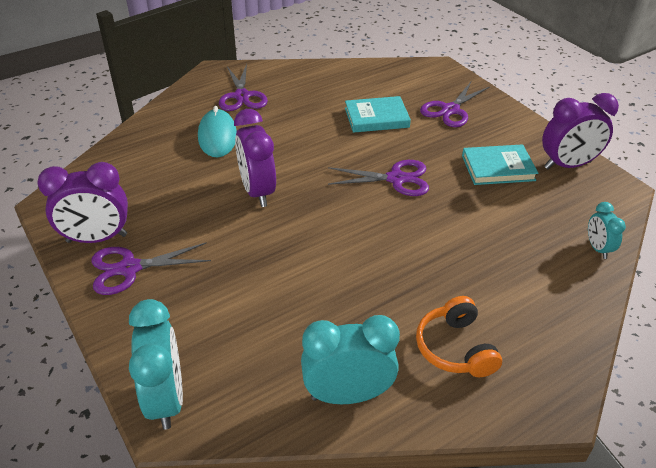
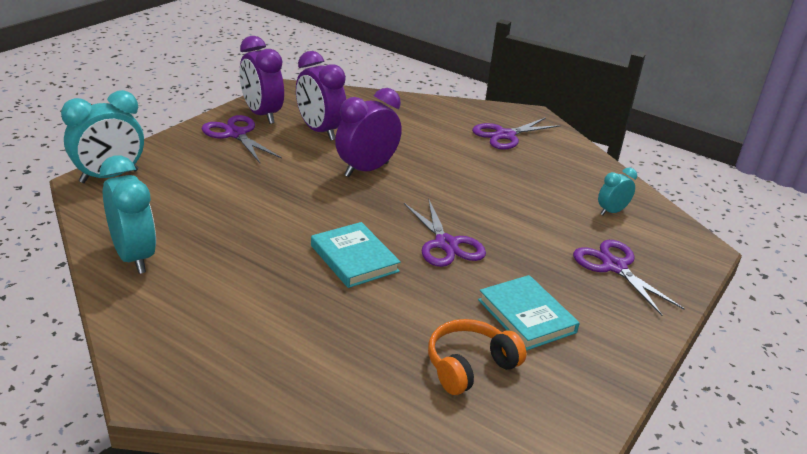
camera: 65 degrees right, 10 degrees down
turquoise mouse [198,106,237,157] -> none
turquoise book [345,96,411,133] -> turquoise book moved to [311,222,401,288]
orange headphones [416,296,502,377] -> orange headphones moved to [428,319,527,395]
purple scissors [420,82,489,127] -> purple scissors turned 45 degrees clockwise [573,240,685,316]
purple clock [542,93,619,169] -> purple clock moved to [296,51,346,141]
turquoise clock [588,202,626,259] -> turquoise clock moved to [598,168,637,215]

